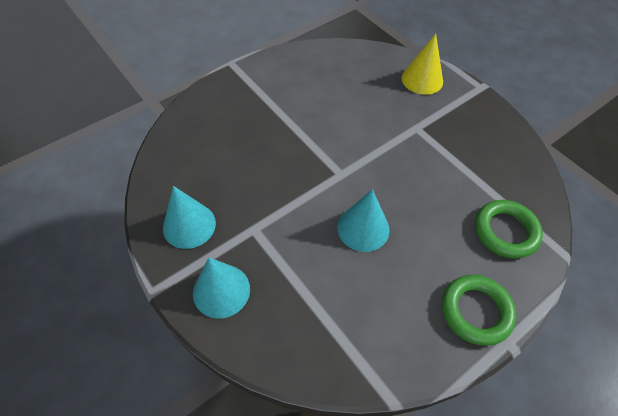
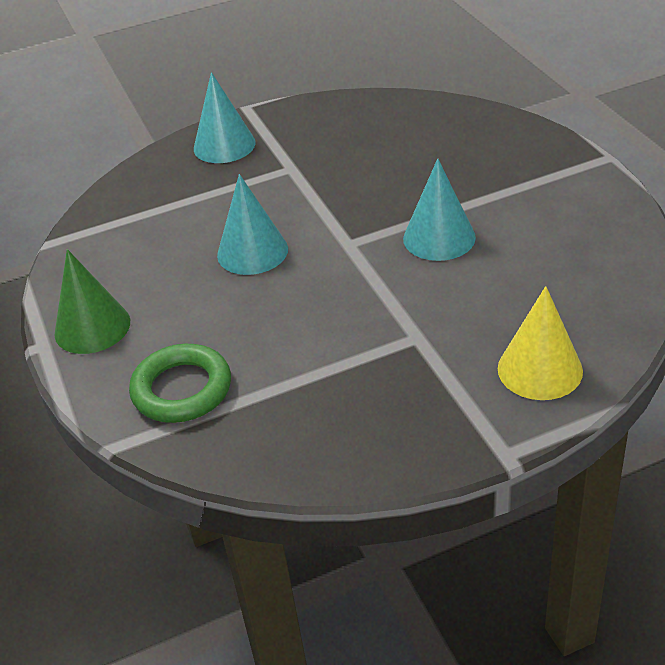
camera: 110 degrees right, 15 degrees down
turquoise cone [163,186,216,249] -> turquoise cone moved to [403,158,476,261]
green ring [442,275,516,346] -> green cone [55,249,130,354]

